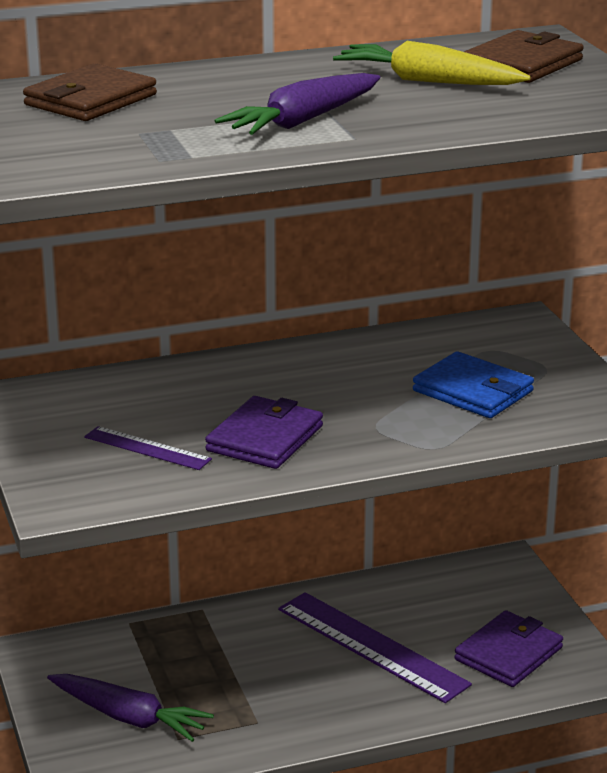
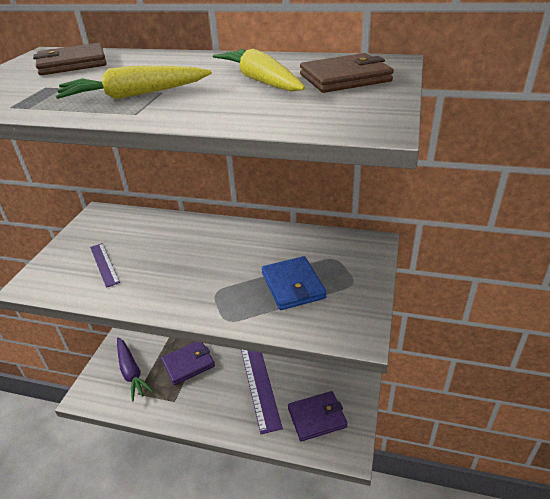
camera: 35 degrees right, 10 degrees up
purple wallet [205,396,323,469] -> purple wallet moved to [161,342,215,385]
purple carrot [215,73,380,135] -> yellow carrot [56,66,212,99]

